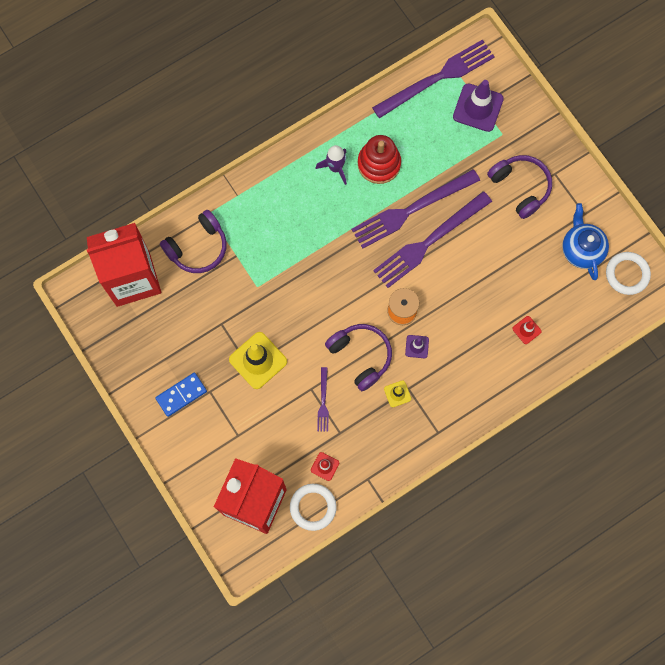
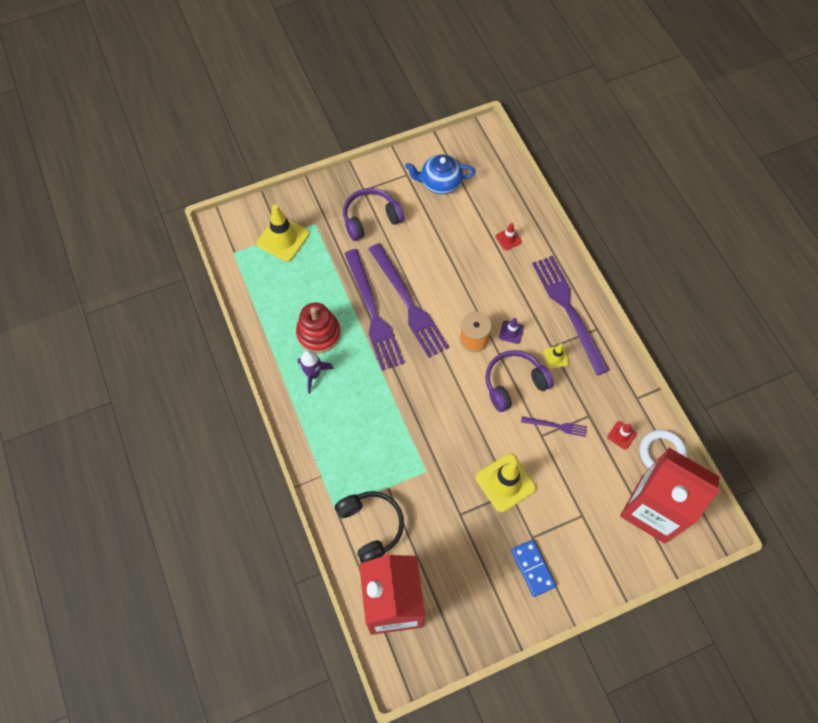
camera: 80 degrees left, 10 degrees down
purple headphones [160,210,227,273] -> black headphones [335,491,404,563]
purple fork [372,39,495,119] -> purple fork moved to [532,256,610,375]
purple traffic cone [453,80,504,132] -> yellow traffic cone [257,205,310,262]
white ring [606,252,651,295] -> none

